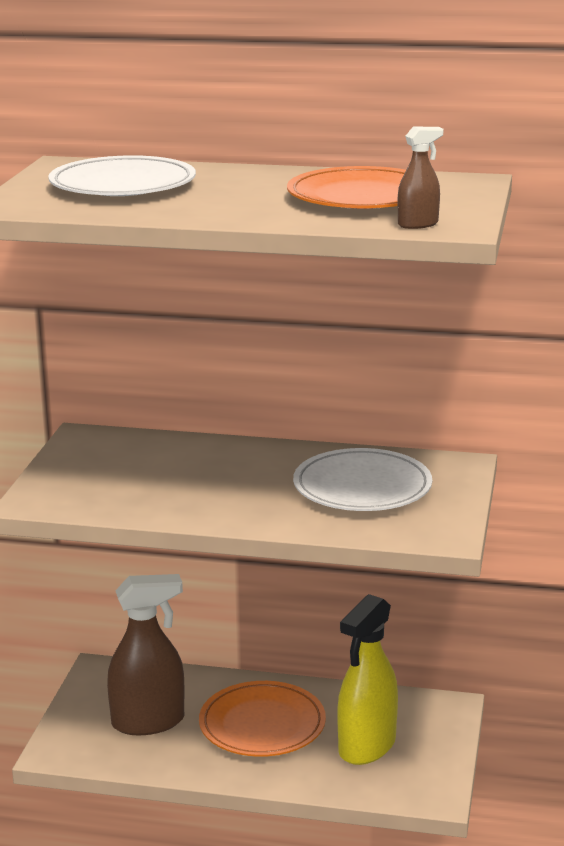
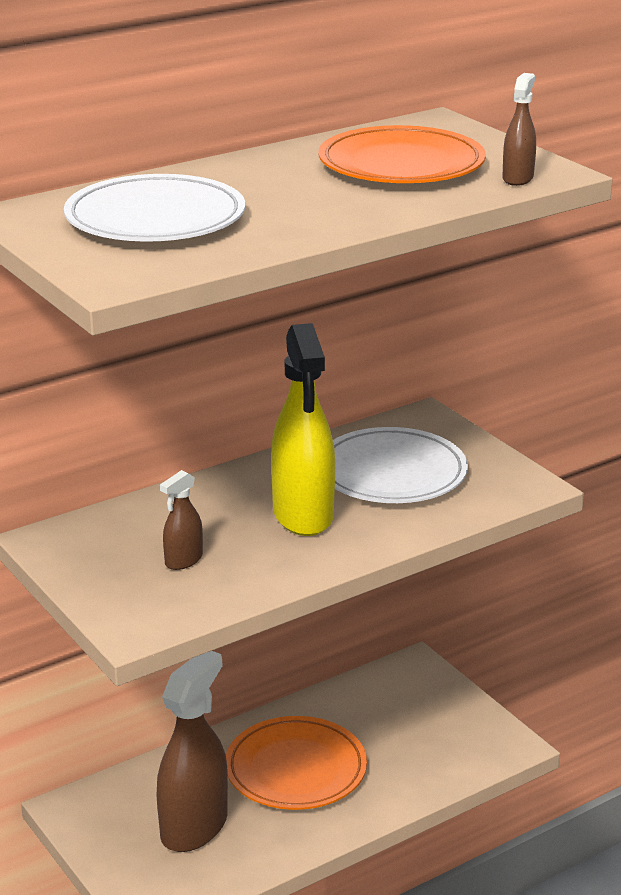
camera: 45 degrees left, 5 degrees up
yellow spray bottle [338,594,398,765] -> yellow spray bottle moved to [271,323,335,536]
none -> brown spray bottle [160,470,203,570]

